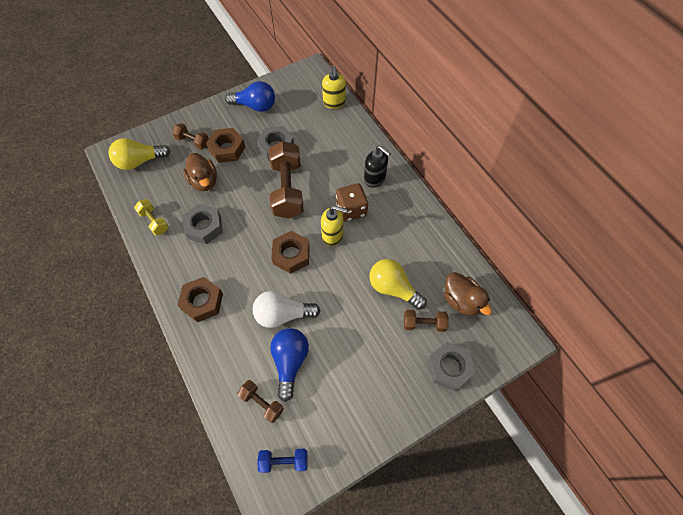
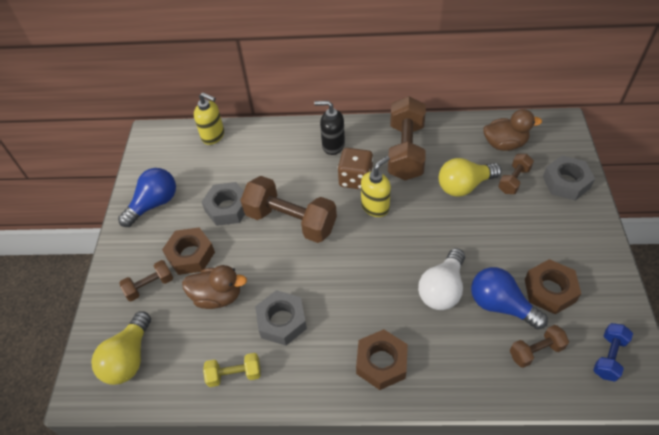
camera: 55 degrees left, 10 degrees down
brown nut [271,231,310,274] -> brown nut moved to [525,259,581,314]
black soap dispenser [364,146,391,187] -> black soap dispenser turned 150 degrees counterclockwise [314,101,345,155]
none -> brown dumbbell [388,96,426,180]

